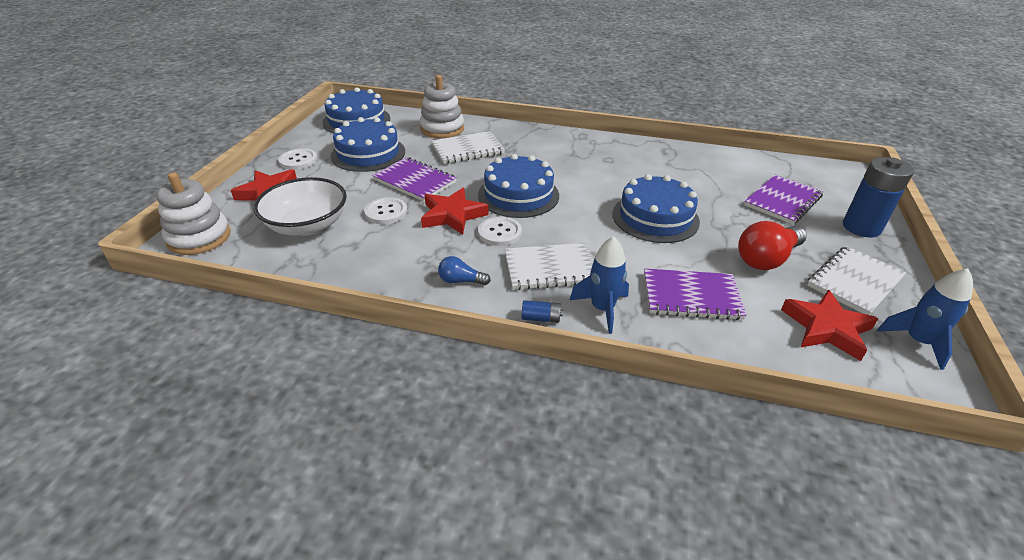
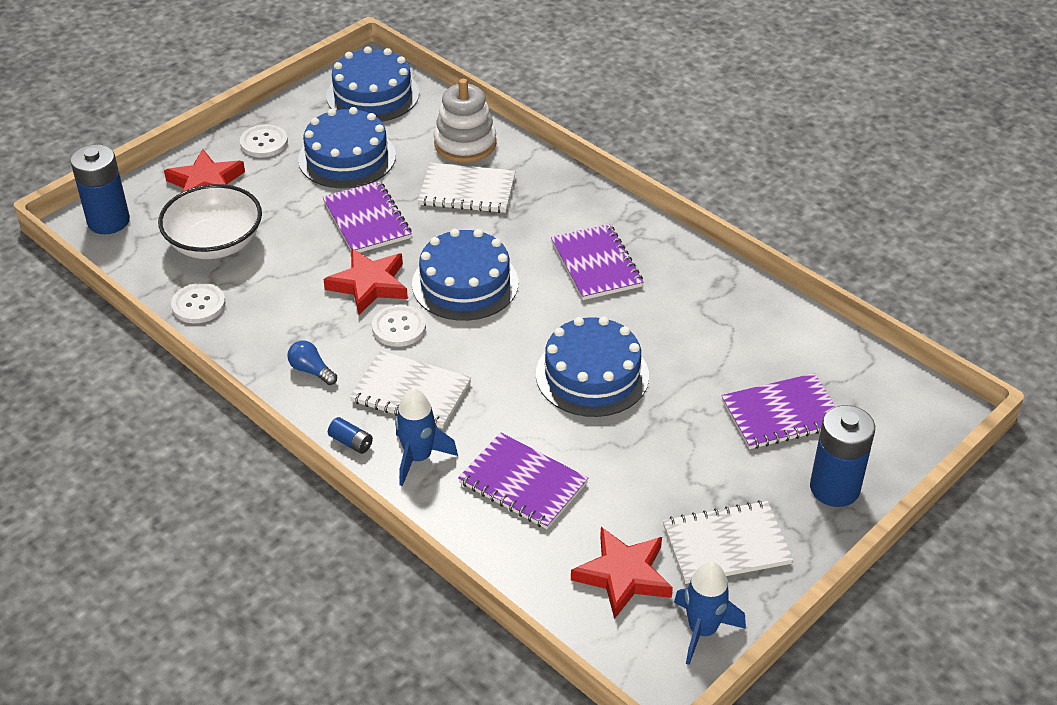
camera: 30 degrees right, 5 degrees up
white stacking toy [156,172,231,255] -> blue battery [70,144,130,234]
white button [364,197,407,224] -> white button moved to [171,283,226,324]
red light bulb [738,221,807,270] -> none
none -> purple notebook [551,224,643,300]

